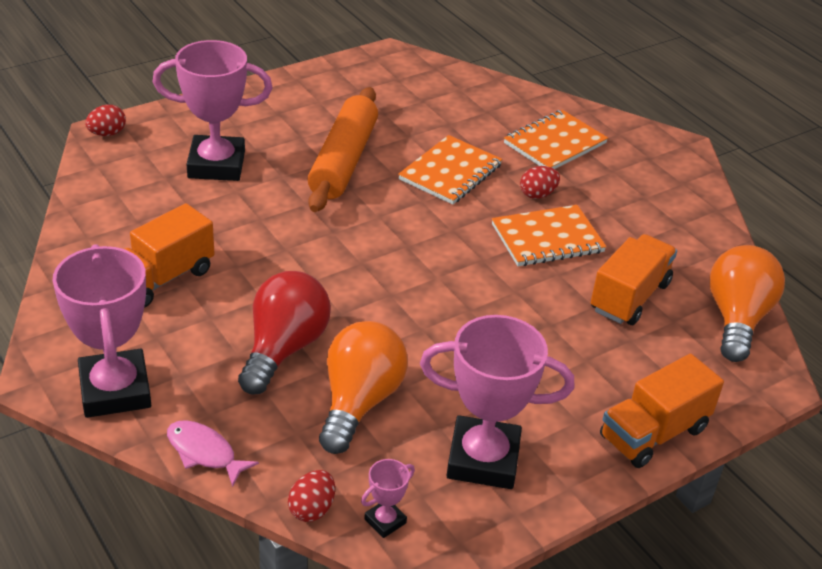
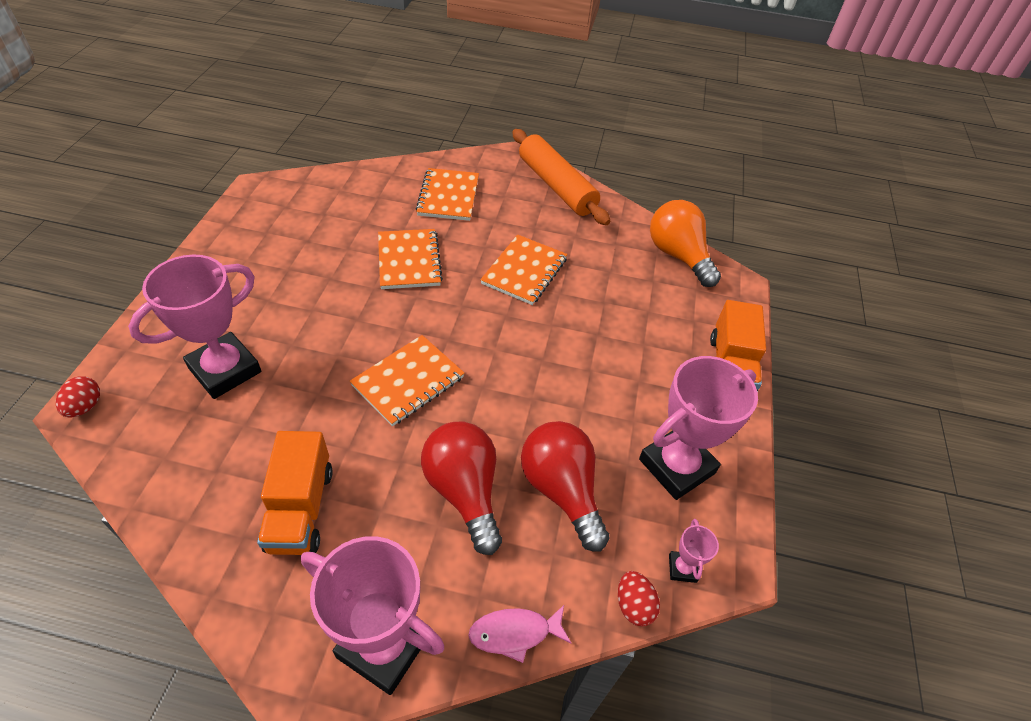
camera: 45 degrees left, 10 degrees up
orange rolling pin [308,87,378,212] -> orange rolling pin moved to [512,129,610,225]
orange light bulb [319,321,408,454] -> red light bulb [521,421,609,552]
red egg [520,166,560,199] -> none
orange truck [591,234,677,325] -> none
none -> orange notebook [350,335,464,426]

